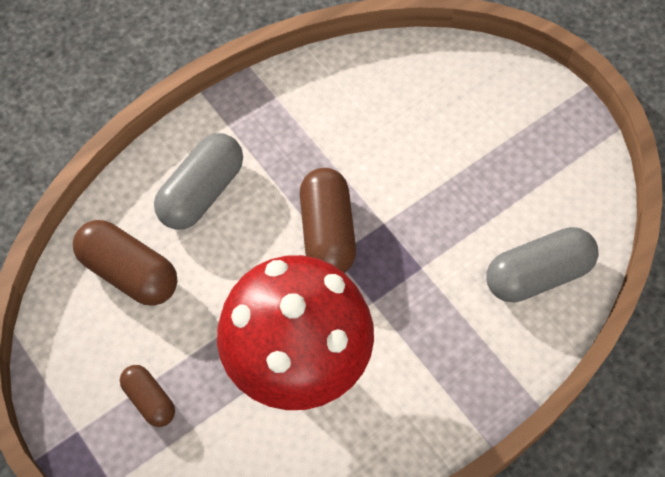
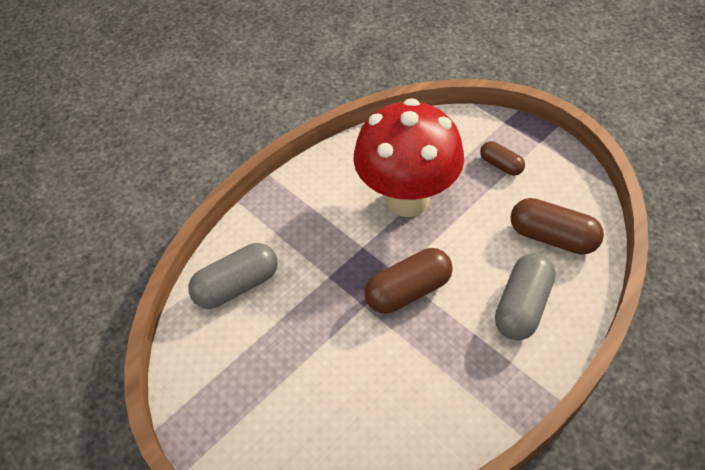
camera: 175 degrees right, 10 degrees down
brown capsule [300,168,356,273] -> brown capsule turned 75 degrees clockwise [365,248,453,314]

